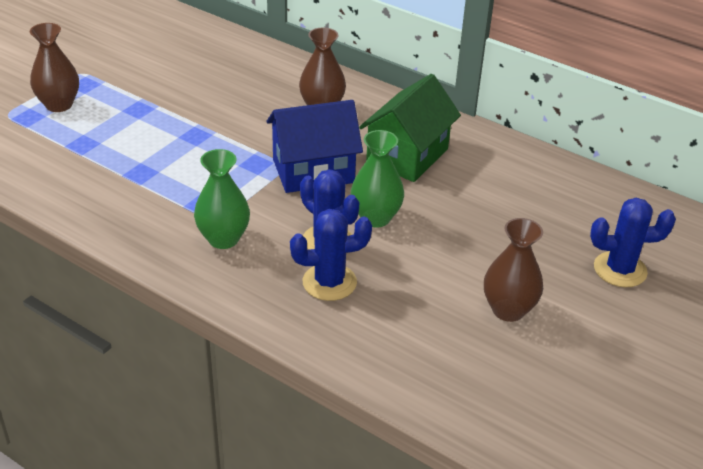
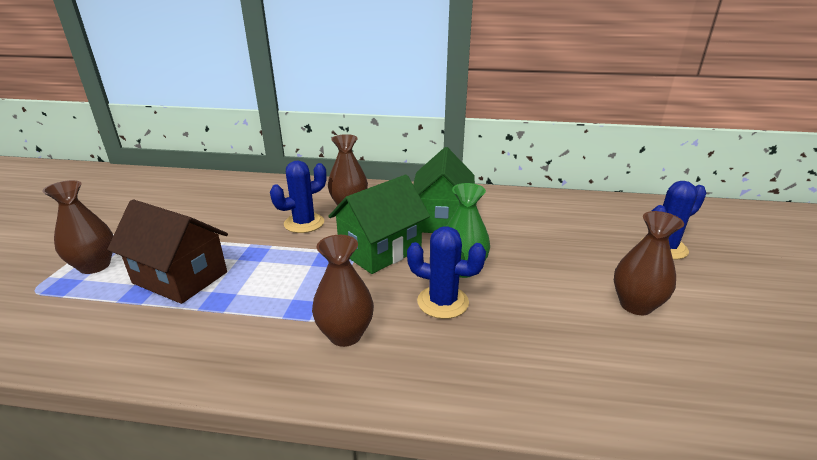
camera: 25 degrees left, 10 degrees down
green vase [194,149,250,249] -> brown vase [312,235,374,347]
blue house [266,100,363,193] -> green house [328,175,430,274]
blue cactus [290,209,372,301] -> blue cactus moved to [270,160,327,233]
none -> brown house [107,199,228,304]

